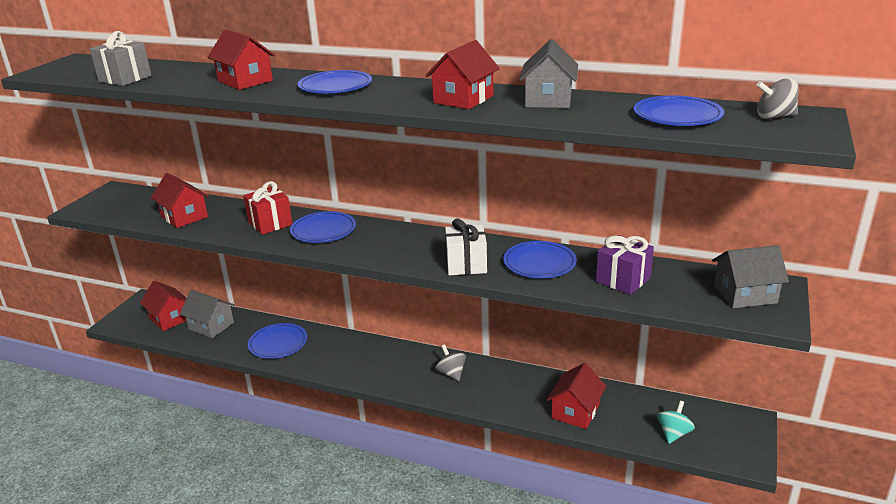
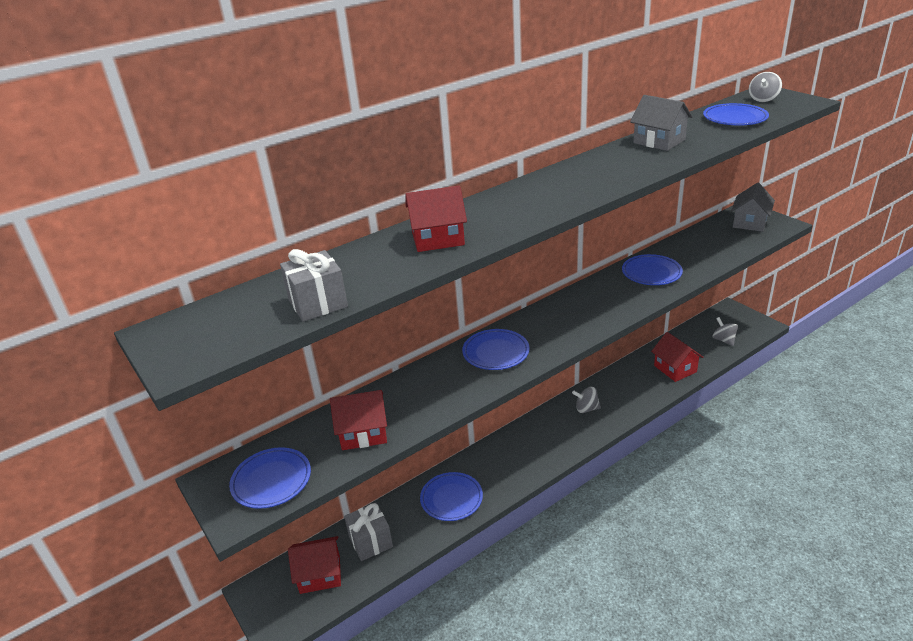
camera: 55 degrees left, 5 degrees up
grey house [180,290,235,338] -> grey gift [344,503,393,561]
red gift [243,181,293,235] -> none
blue plate [298,70,372,93] -> blue plate moved to [229,447,311,509]
red house [425,40,500,109] -> none
white gift [445,218,487,275] -> none
purple gift [596,235,654,295] -> none
turquoise spinning top [657,401,695,444] -> grey spinning top [713,317,738,346]

